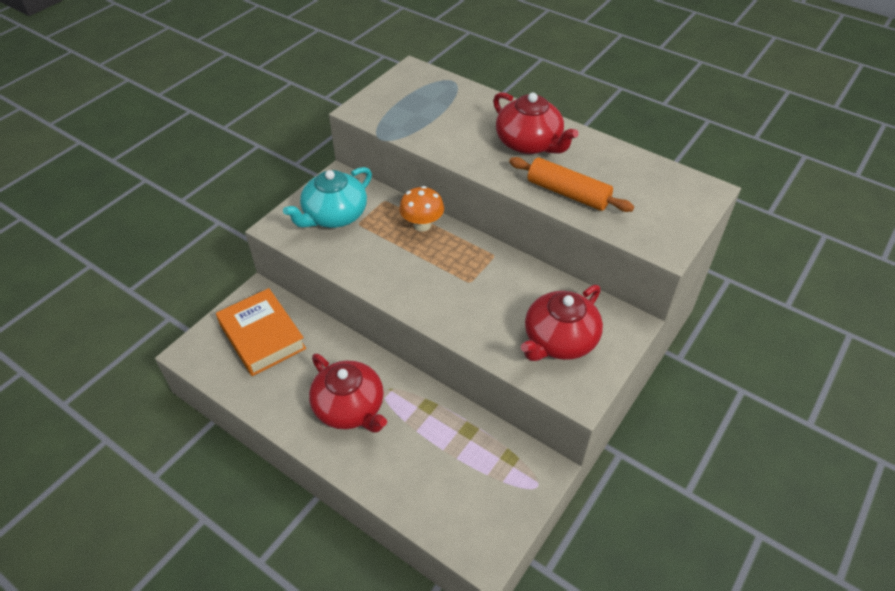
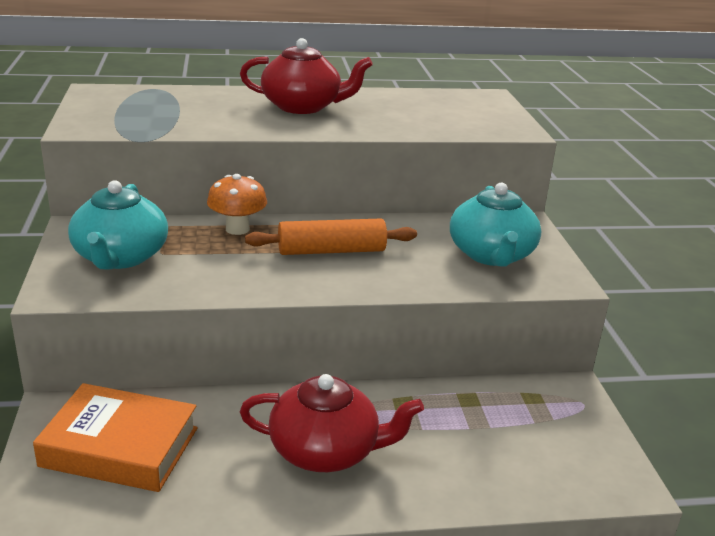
camera: 45 degrees left, 20 degrees down
orange rolling pin [509,157,634,212] -> orange rolling pin moved to [245,219,417,255]
red teapot [521,285,603,361] -> turquoise teapot [450,182,541,267]

